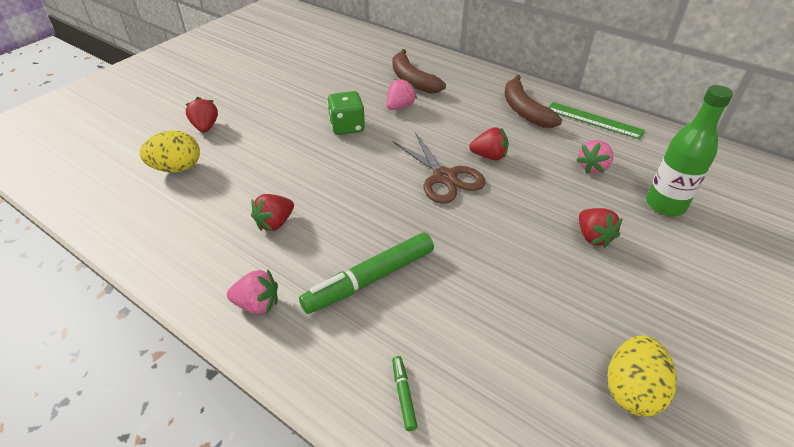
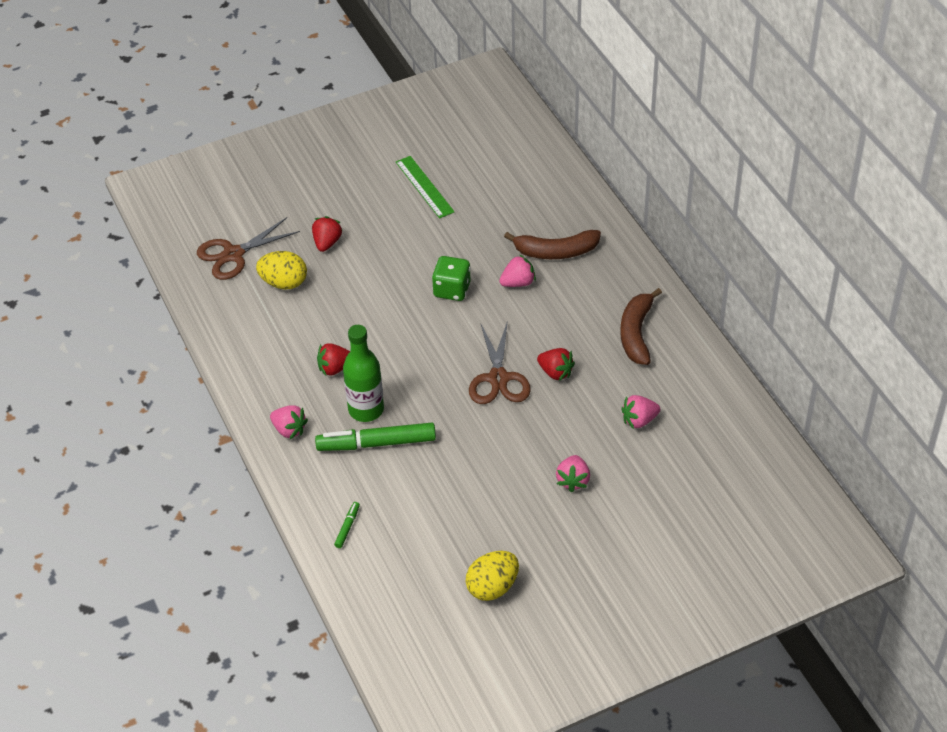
camera: 30 degrees right, 5 degrees up
brown banana [393,49,446,94] -> brown banana turned 90 degrees counterclockwise [504,230,601,259]
green ruler [548,102,645,140] -> green ruler moved to [396,156,455,219]
red strawberry [579,208,623,248] -> pink strawberry [556,455,590,493]
green bottle [646,85,733,216] -> green bottle moved to [343,325,384,422]
none -> brown scissors [197,217,300,280]

